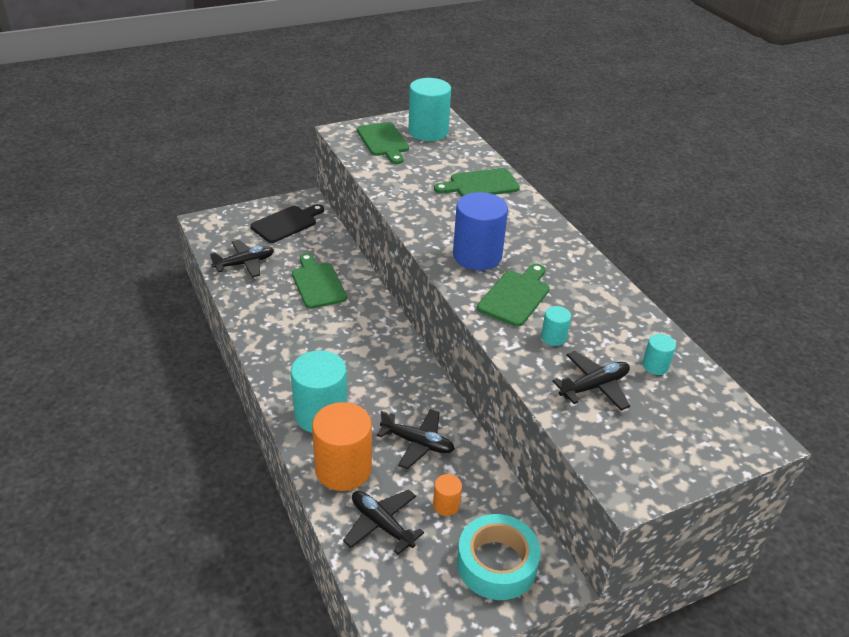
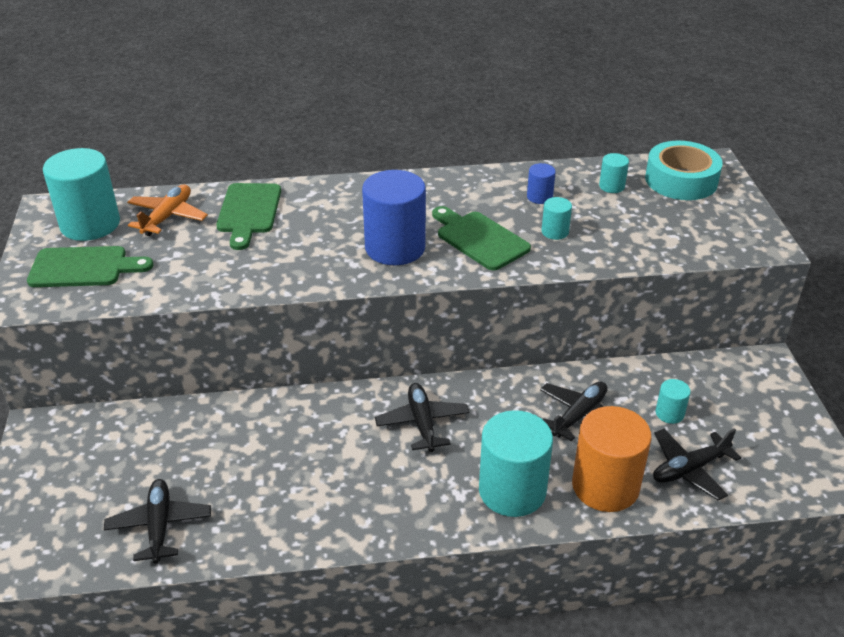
camera: 70 degrees left, 0 degrees up
black cutting board [251,204,324,243] -> none
green cutting board [292,253,347,309] -> none
orange cylinder [433,474,462,516] -> turquoise cylinder [656,379,691,424]
turquoise tape [457,514,541,600] -> turquoise tape moved to [645,141,723,200]
black plane [553,351,630,411] -> black plane moved to [375,383,469,452]
none -> orange plane [127,185,208,236]
none -> blue cylinder [527,163,556,204]

